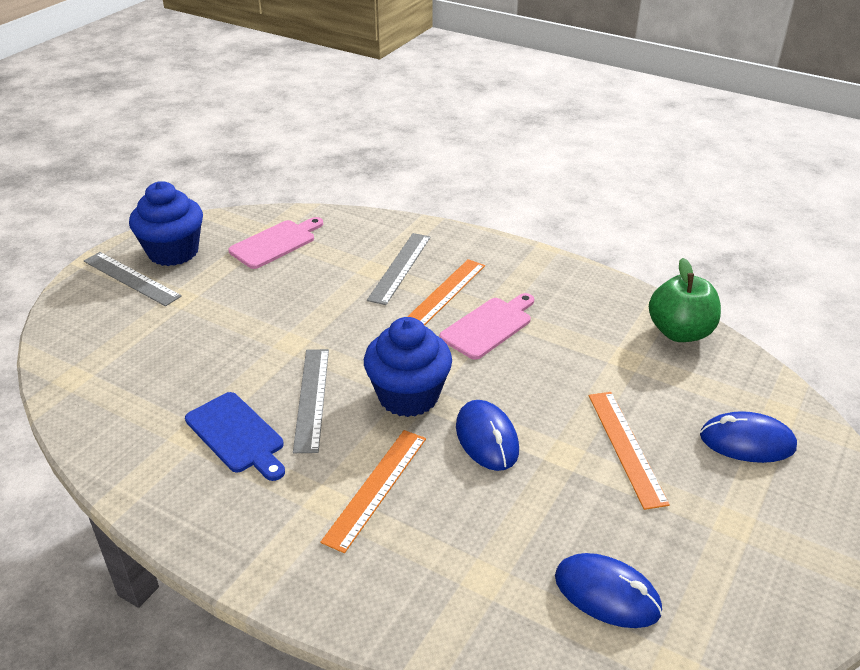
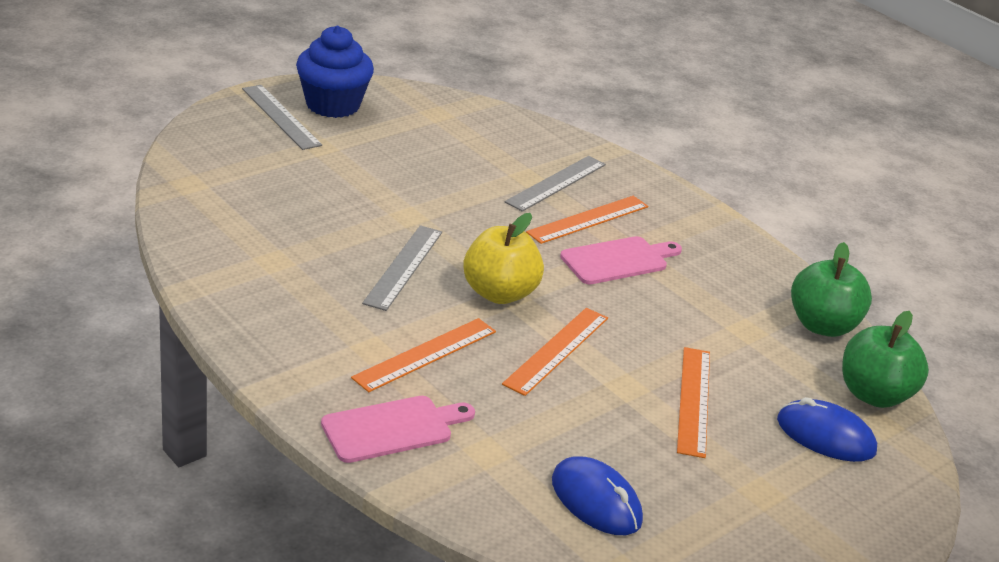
camera: 15 degrees right, 5 degrees down
blue cutting board [185,392,285,481] -> none
pink cutting board [228,217,323,269] -> pink cutting board moved to [321,396,475,463]
blue cupcake [364,317,452,417] -> yellow apple [463,213,544,304]
blue mouse [456,400,519,471] -> orange ruler [502,308,608,396]
none -> green apple [842,311,929,408]

